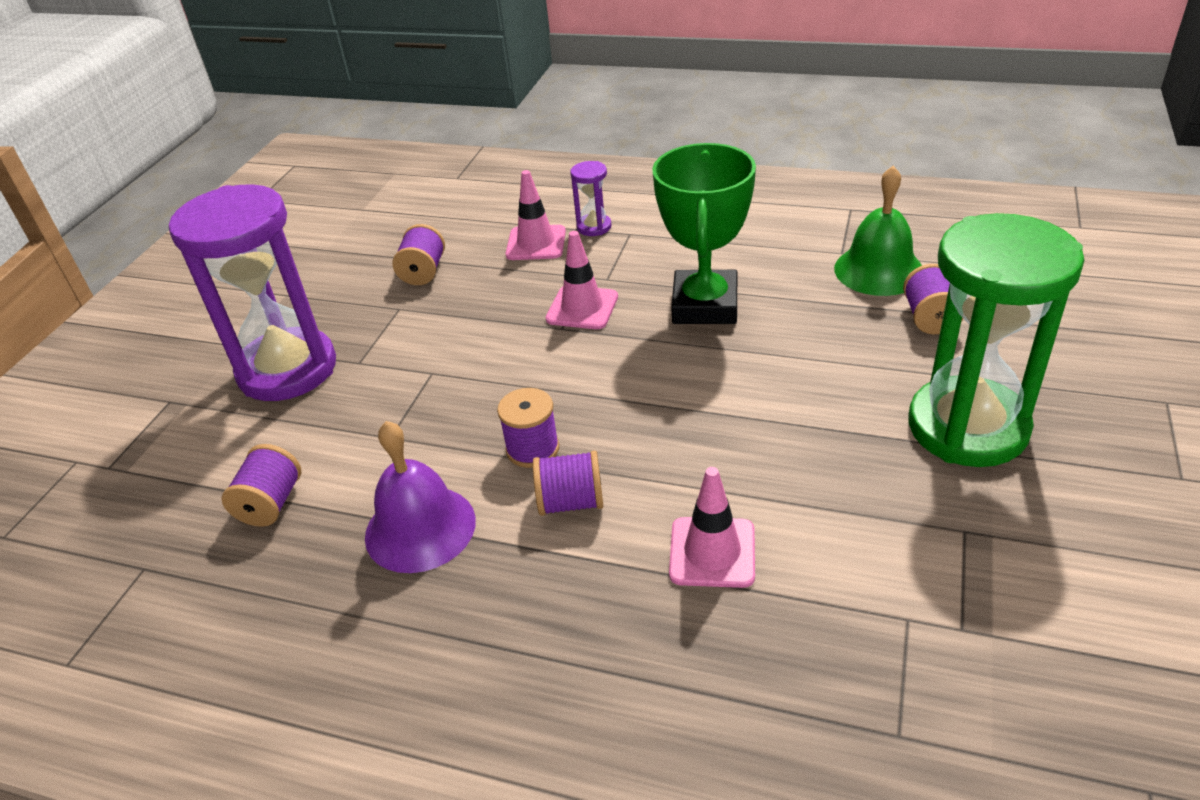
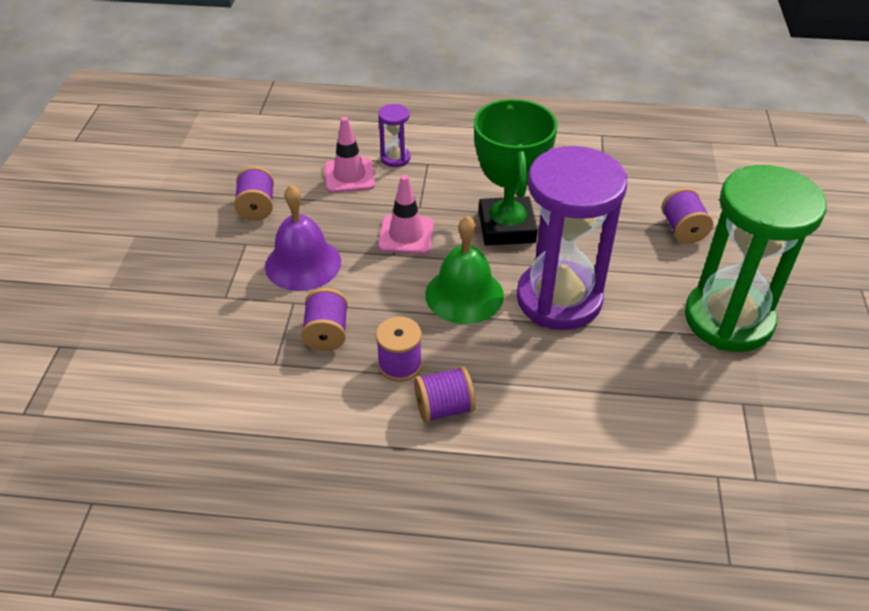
camera: 15 degrees left, 5 degrees up
purple hourglass [169,184,336,401] -> purple hourglass moved to [517,146,627,330]
purple spool [222,444,301,527] -> purple spool moved to [301,288,348,351]
purple bell [365,421,476,573] -> purple bell moved to [265,185,341,291]
pink traffic cone [669,467,755,588] -> none
green bell [834,166,922,296] -> green bell moved to [425,215,504,324]

